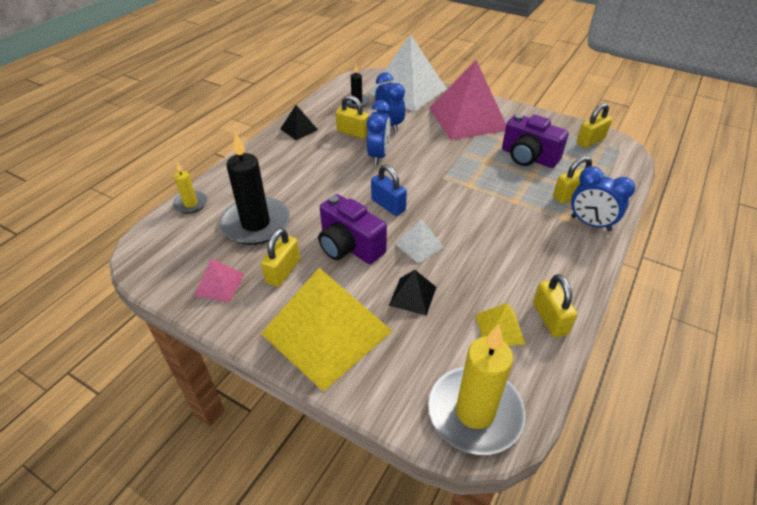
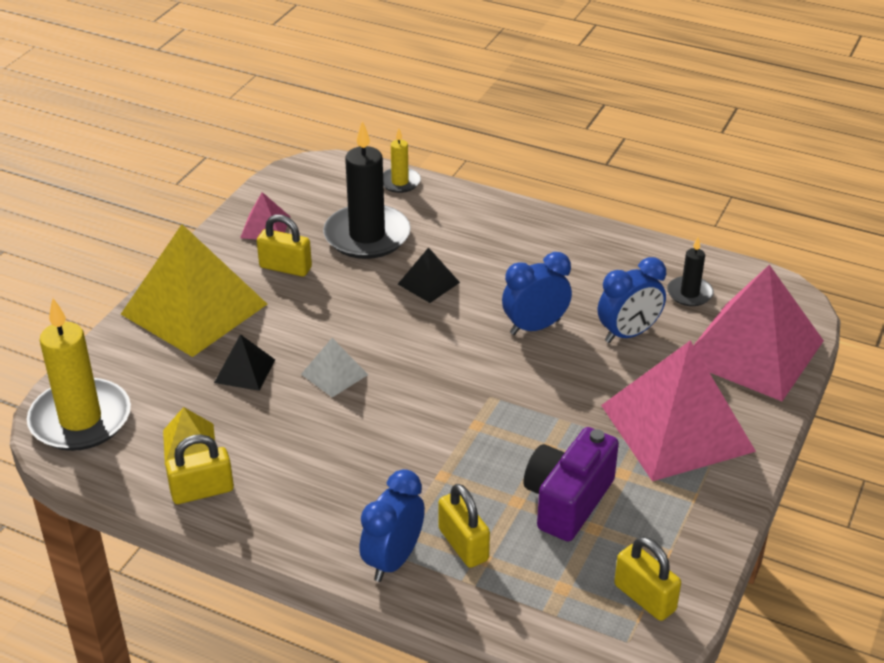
camera: 85 degrees right, 5 degrees down
black pyramid [280,105,318,140] -> black pyramid moved to [398,247,460,303]
purple camera [318,194,387,264] -> none
yellow padlock [336,95,369,139] -> none
blue clock [367,100,390,165] -> blue clock turned 150 degrees clockwise [502,252,572,335]
white pyramid [368,34,447,112] -> pink pyramid [693,265,824,401]
blue padlock [371,165,407,216] -> none

